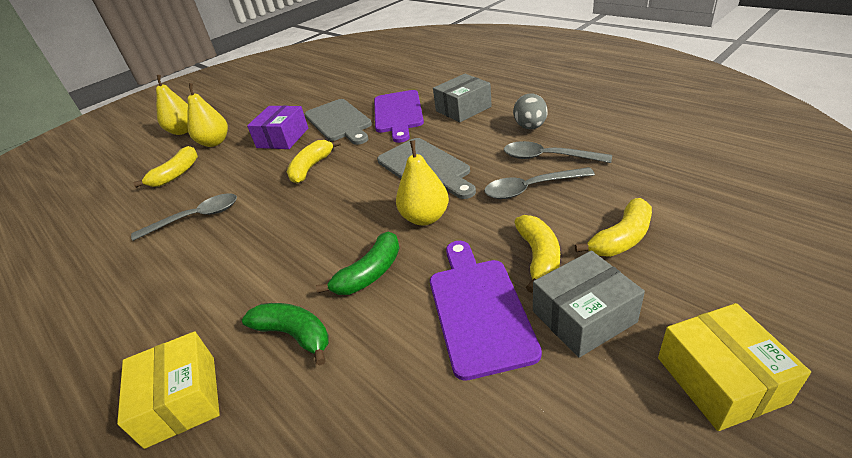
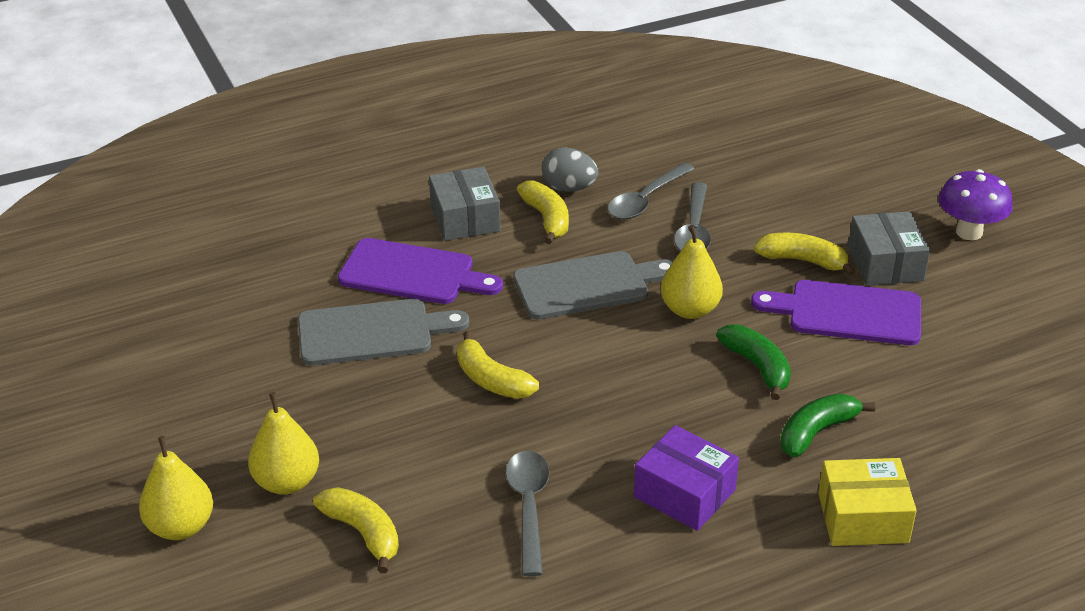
camera: 75 degrees left, 0 degrees up
purple box [247,106,308,149] -> purple box moved to [634,425,739,531]
yellow banana [575,198,652,257] -> yellow banana moved to [517,180,569,244]
yellow box [658,303,811,431] -> purple mushroom [939,169,1013,240]

